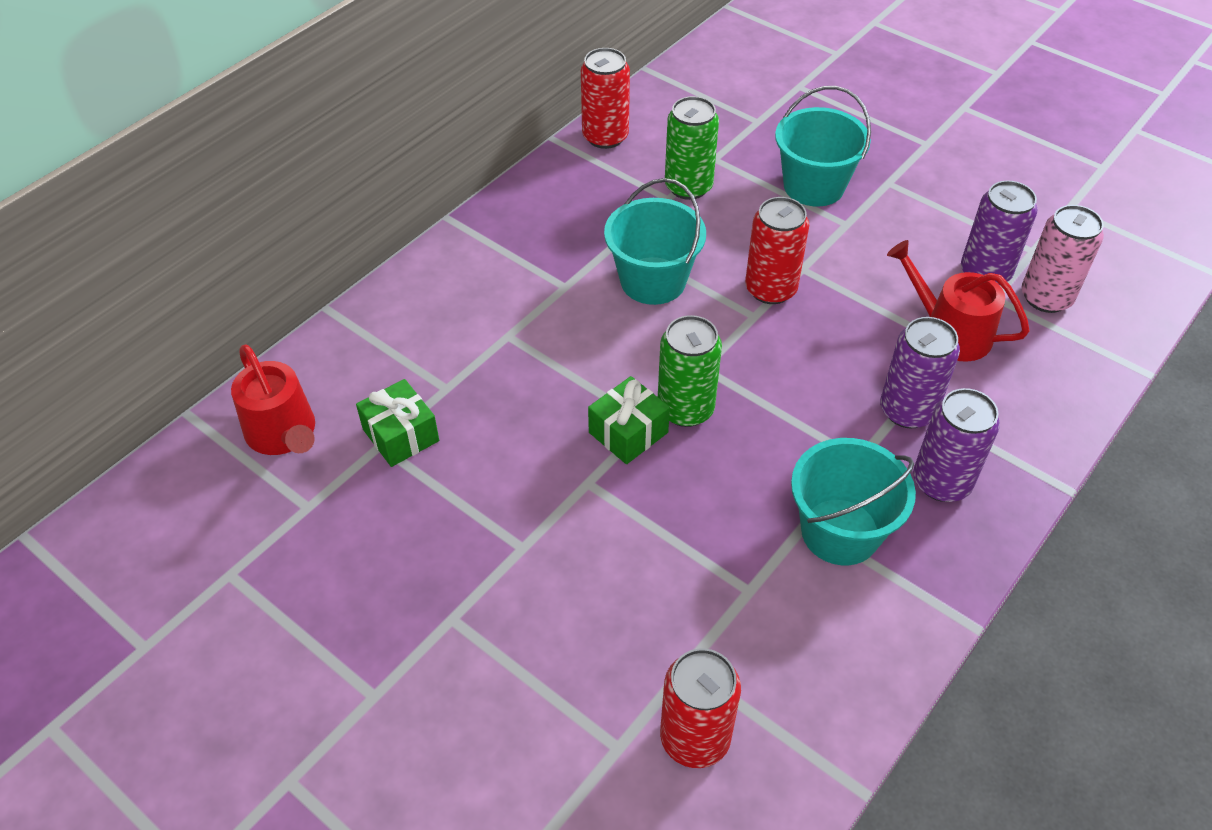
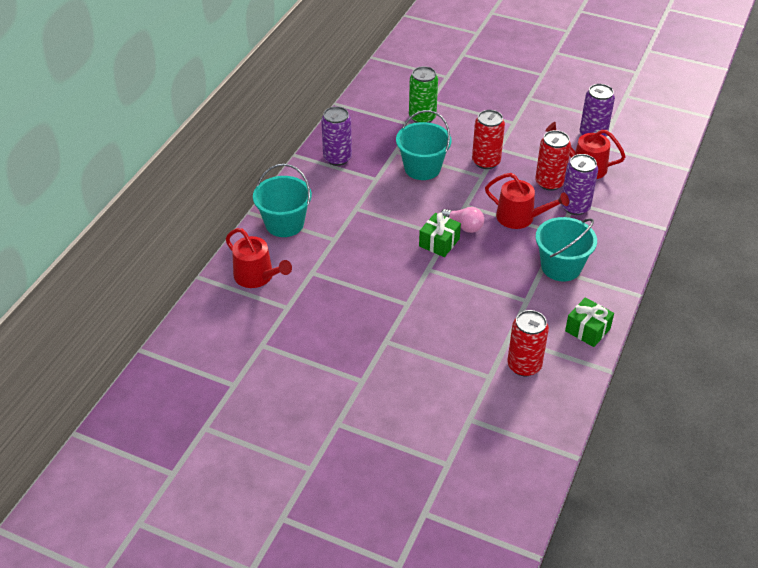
camera: 15 degrees left, 5 degrees down
green gift [356,379,439,467] -> green gift moved to [565,297,614,347]
red can [581,48,630,149] -> red can moved to [535,130,571,191]
green can [658,315,722,427] -> pink light bulb [441,207,484,233]
turquoise bucket [775,86,871,207] -> turquoise bucket moved to [253,164,312,237]
purple can [913,388,1000,502] -> purple can moved to [321,106,352,166]
pink can [1022,205,1104,313] -> none
none -> red watering can [485,173,569,229]

